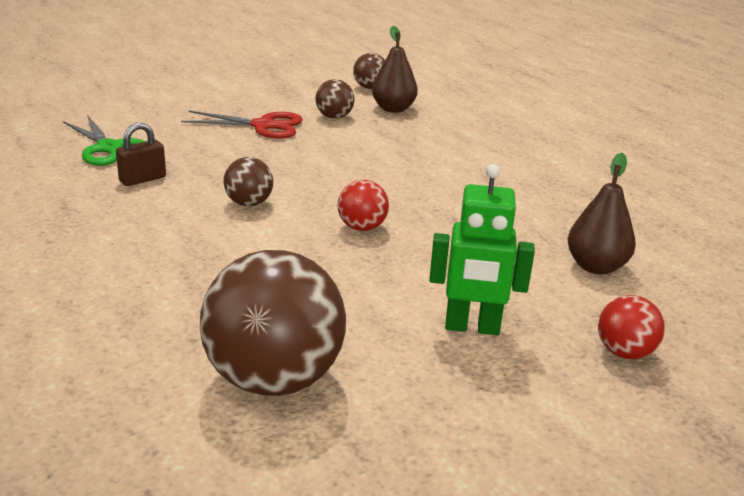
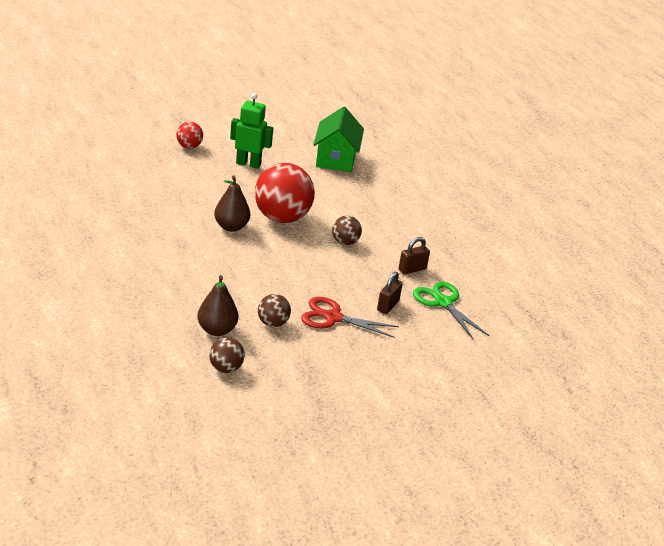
camera: 175 degrees left, 5 degrees up
brown ball [200,250,346,396] -> green house [313,106,364,172]
red ball [338,180,389,231] -> red ball [254,163,315,223], size x2.05
brown pear [568,153,636,274] -> brown pear moved to [214,175,250,232]
none -> brown padlock [377,272,403,314]

